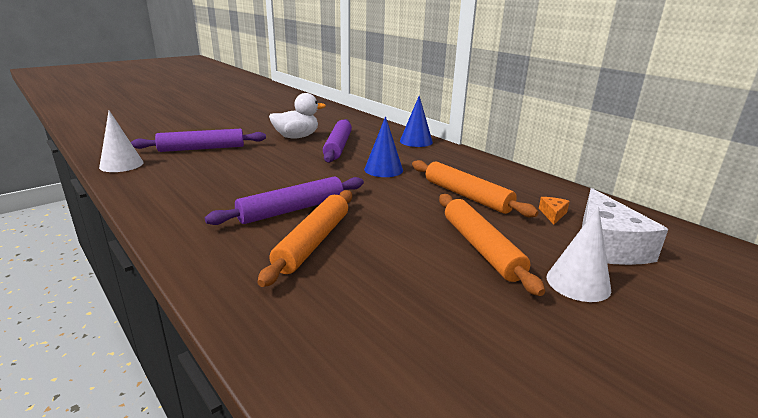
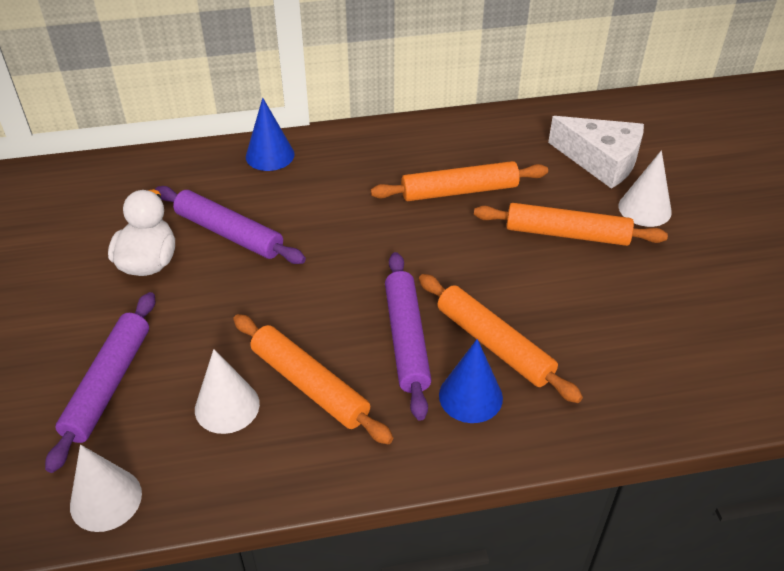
camera: 60 degrees left, 20 degrees up
blue cone [364,116,403,177] -> blue cone moved to [439,339,503,423]
orange cheese [539,197,570,224] -> none
none -> white cone [195,349,260,434]
none -> orange rolling pin [233,314,393,444]

